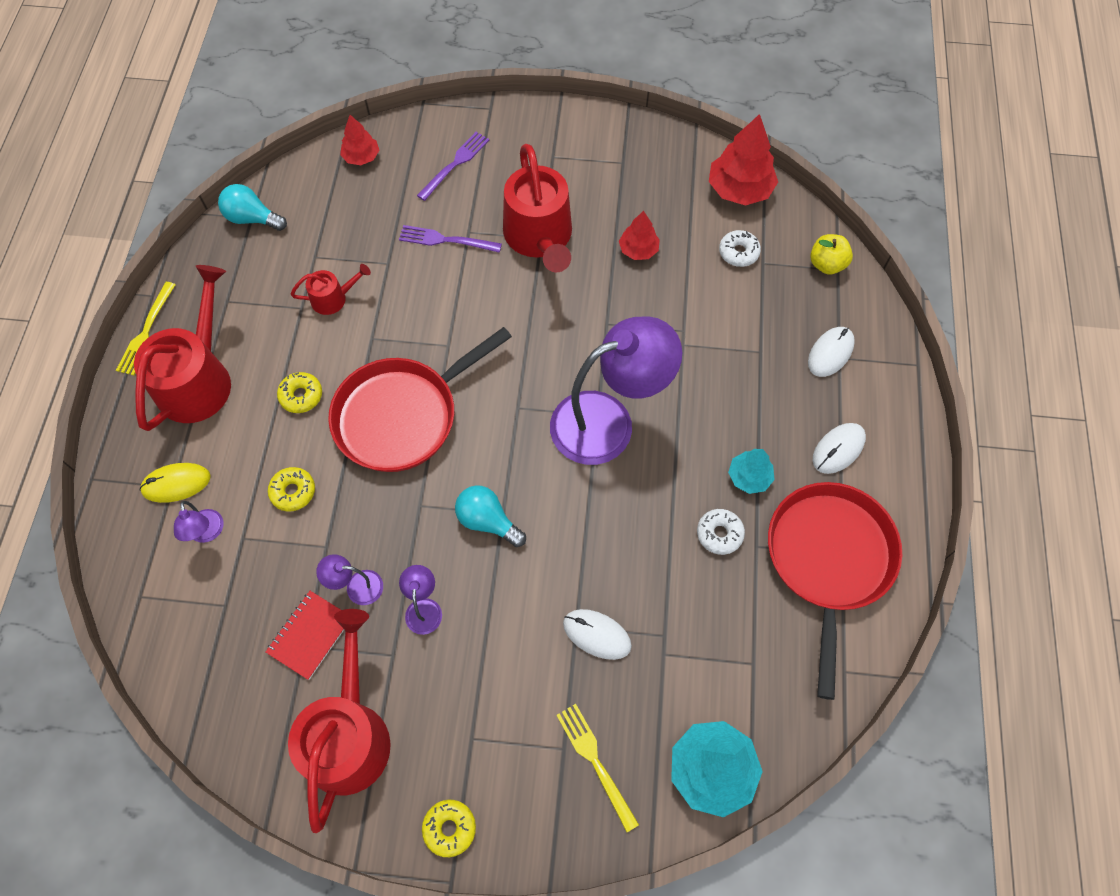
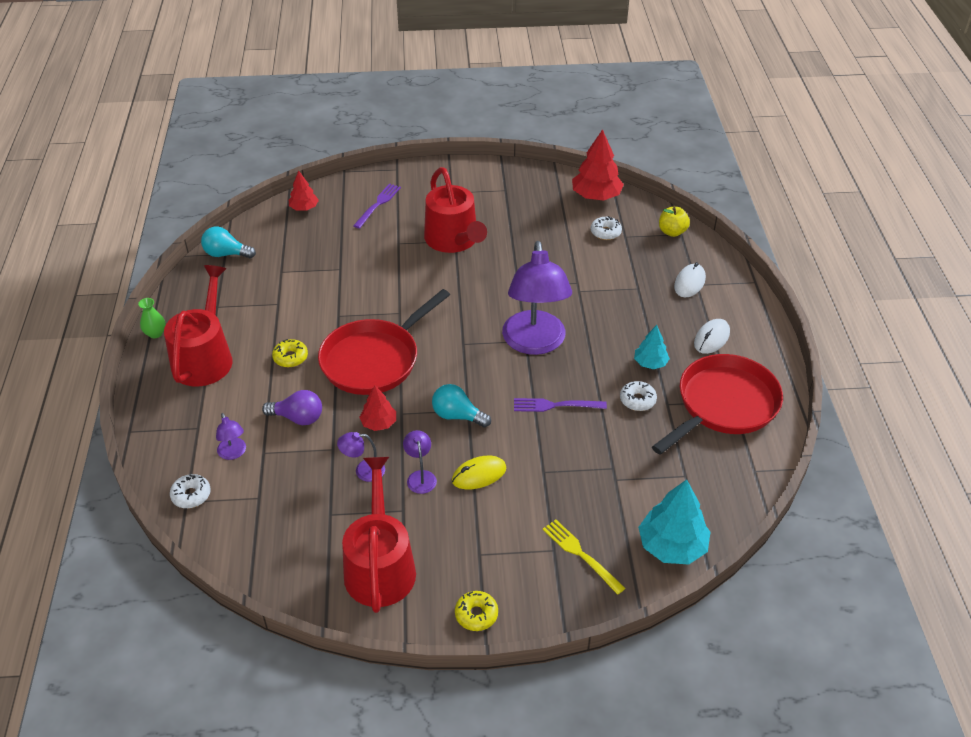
camera: 10 degrees left, 20 degrees down
yellow fork [116,282,176,376] -> green vase [138,298,166,338]
yellow mouse [140,463,211,503] -> yellow mouse moved to [452,456,506,489]
red notebook [266,591,344,680] -> none
yellow donut [268,467,315,511] -> purple light bulb [262,390,322,425]
red watering can [291,264,371,315] -> none
purple fork [399,225,502,253] -> purple fork moved to [514,398,607,412]
purple lamp [550,316,682,465] -> purple lamp turned 120 degrees clockwise [502,241,572,355]
white mouse [563,609,632,660] -> none
red tree [619,211,660,260] -> red tree moved to [359,385,396,431]
red pan [768,482,902,700] -> red pan turned 45 degrees clockwise [652,354,783,455]
none -> white donut [170,474,211,508]

